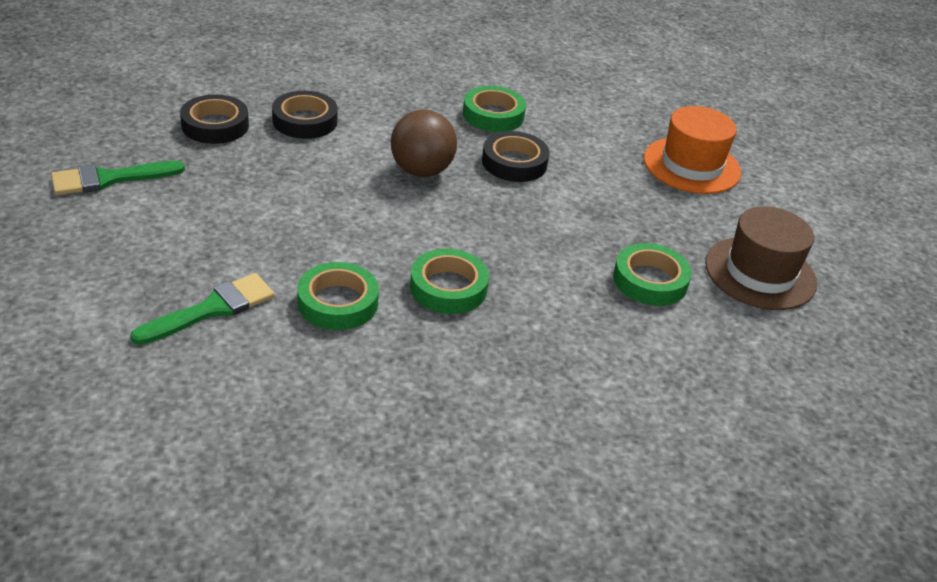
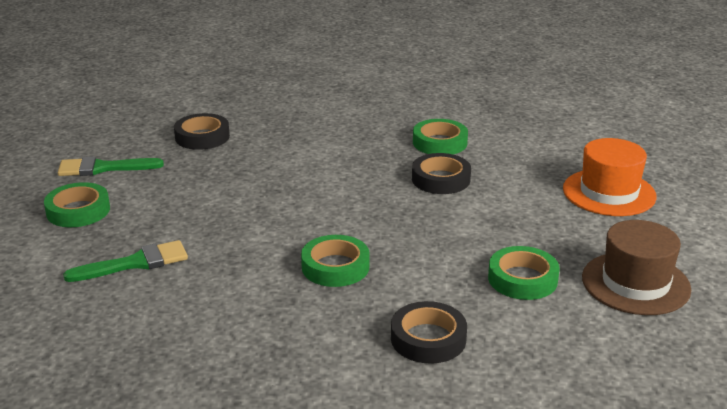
camera: 20 degrees right, 10 degrees down
black tape [272,91,338,139] -> black tape moved to [391,301,467,364]
green tape [297,262,379,330] -> green tape moved to [44,182,110,227]
brown ball [390,110,457,177] -> none

